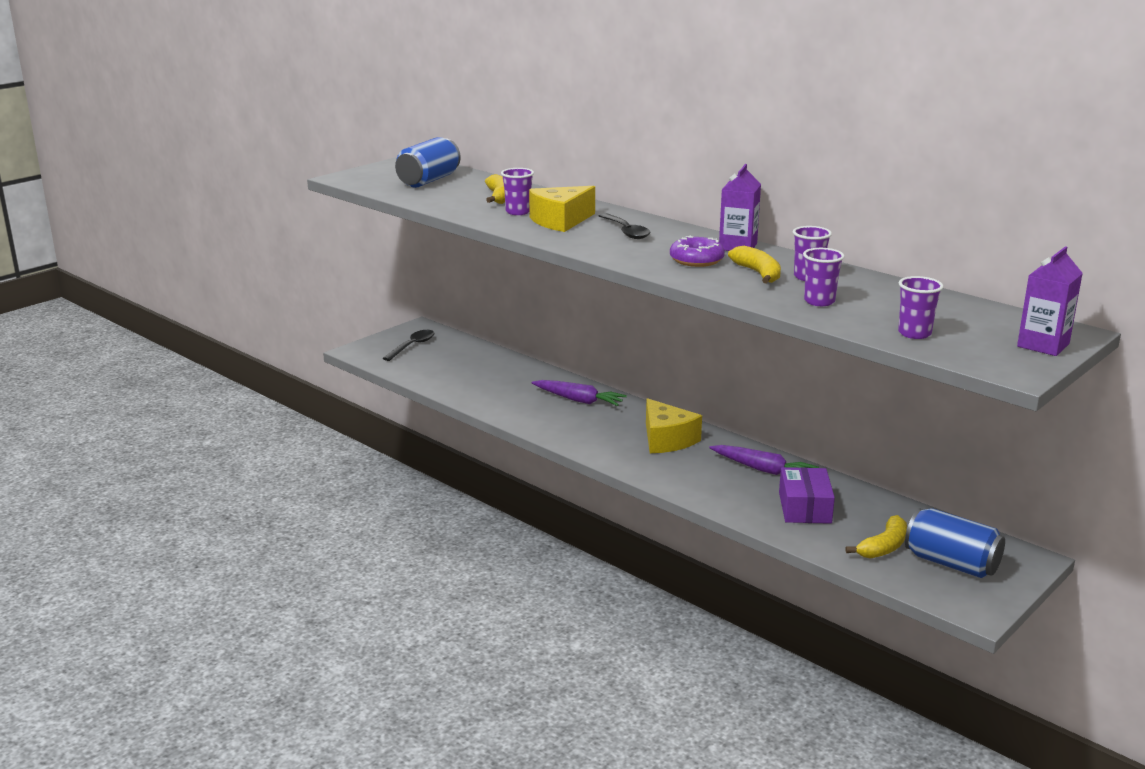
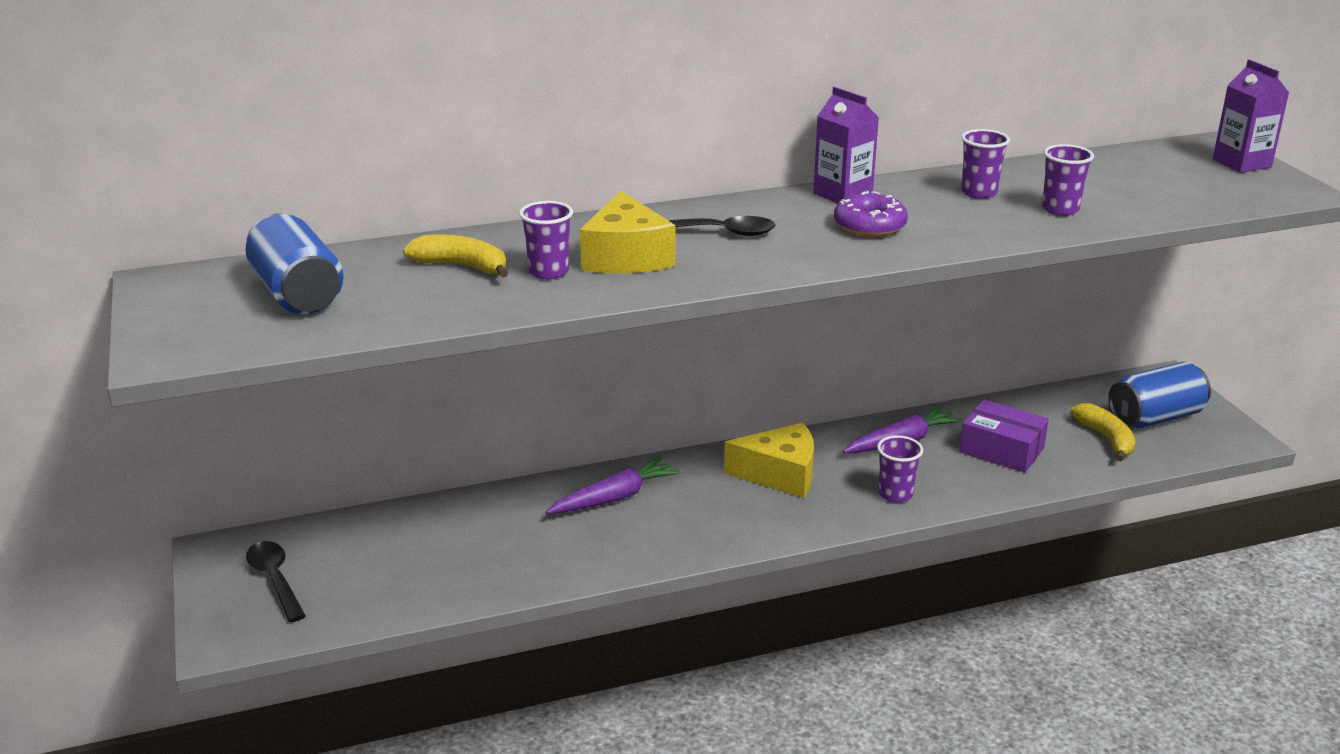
camera: 60 degrees left, 5 degrees up
yellow banana [728,246,781,284] -> none
purple cup [898,276,944,339] -> purple cup moved to [877,435,923,503]

